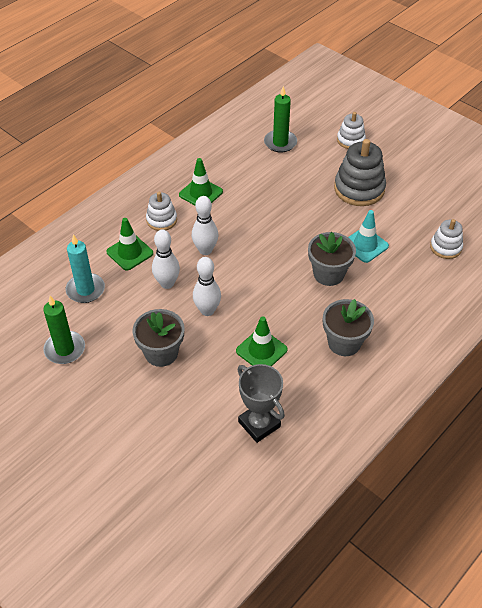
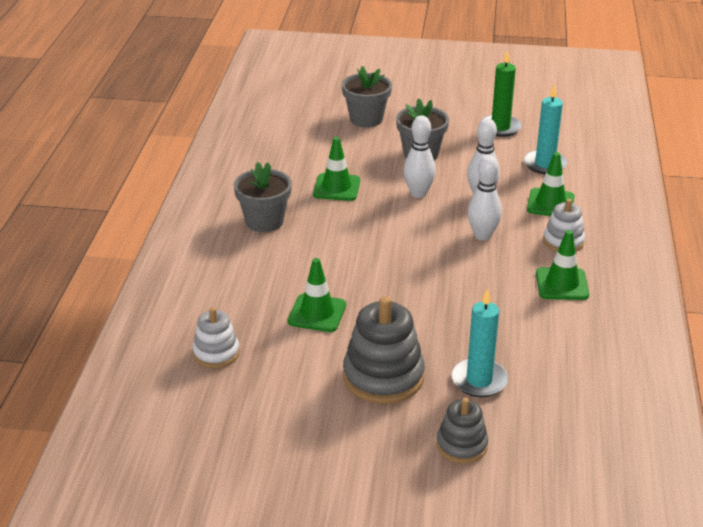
camera: 145 degrees right, 15 degrees down
grey trophy [238,364,285,443] -> none
green candle [264,86,297,153] -> none
grey flower pot [308,232,356,286] -> grey flower pot moved to [342,66,392,127]
white stacking toy [337,112,366,149] -> grey stacking toy [436,398,488,464]
turquoise traffic cone [348,210,389,263] -> green traffic cone [288,258,346,332]
none -> turquoise candle [451,288,508,397]

